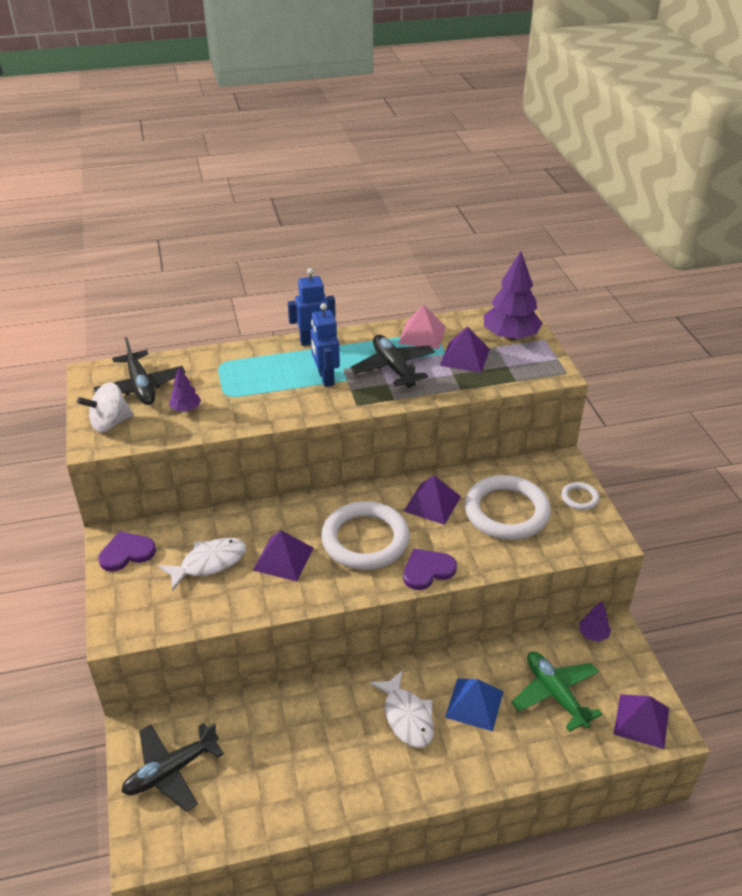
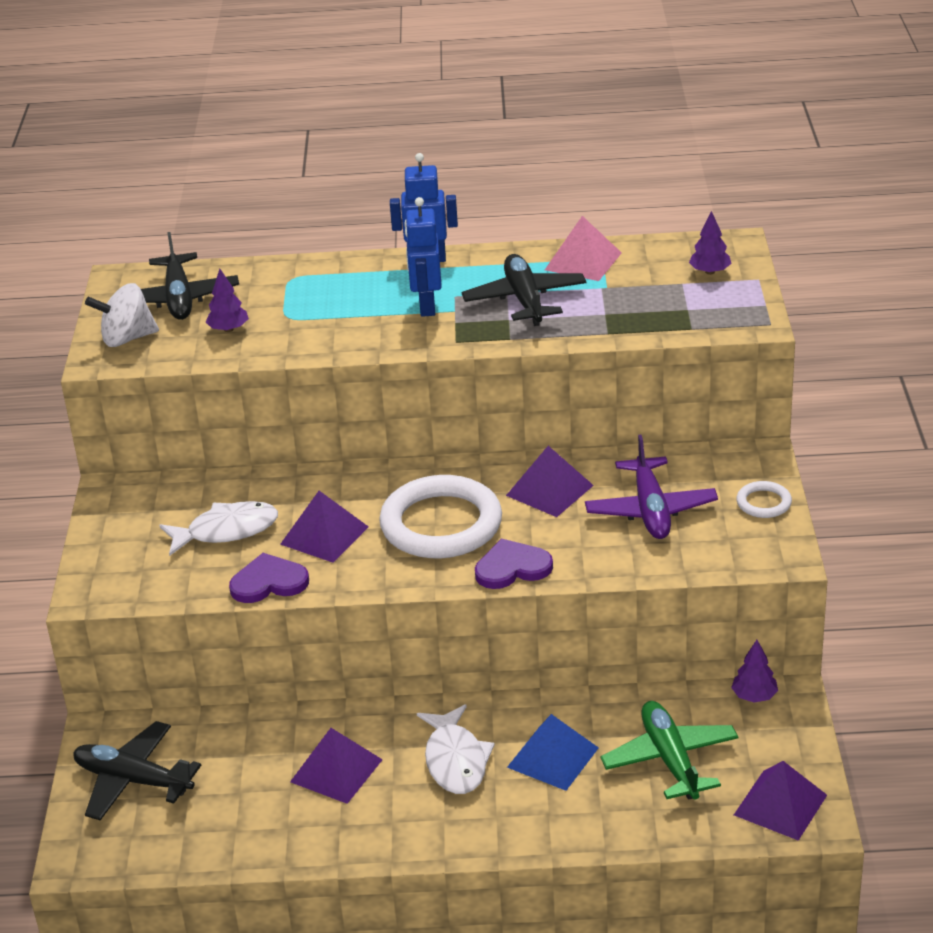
camera: 15 degrees right, 5 degrees down
purple heart [98,531,156,572] -> purple heart moved to [229,553,309,603]
black plane [121,723,224,811] -> black plane turned 45 degrees clockwise [73,721,201,820]
purple pyramid [440,326,490,373] -> purple pyramid moved to [290,728,383,804]
white ring [465,475,551,540] -> purple plane [585,435,718,539]
purple tree [484,251,543,341] -> purple tree [689,211,732,275], size x0.49

